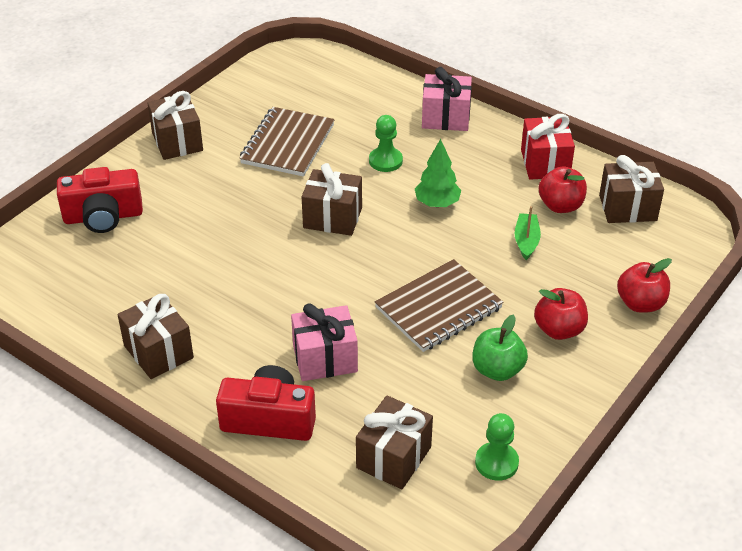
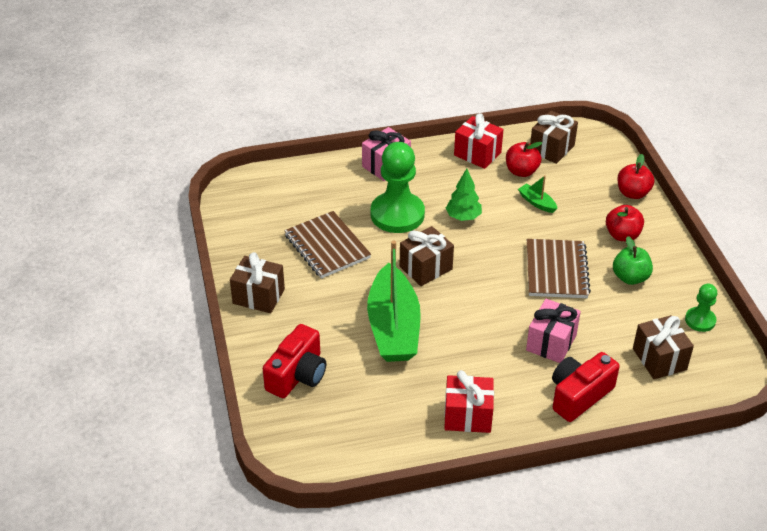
camera: 50 degrees left, 0 degrees up
brown gift [118,294,194,379] -> red gift [444,370,494,433]
green pawn [369,115,403,172] -> green pawn [371,142,425,233], size x1.98
none -> green boat [367,240,421,362]

